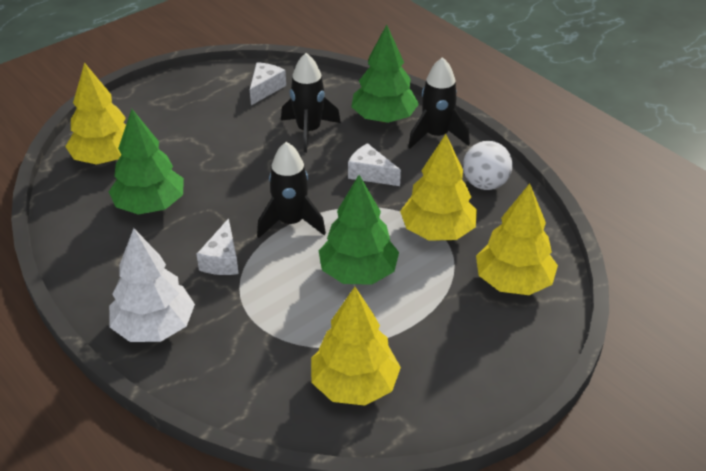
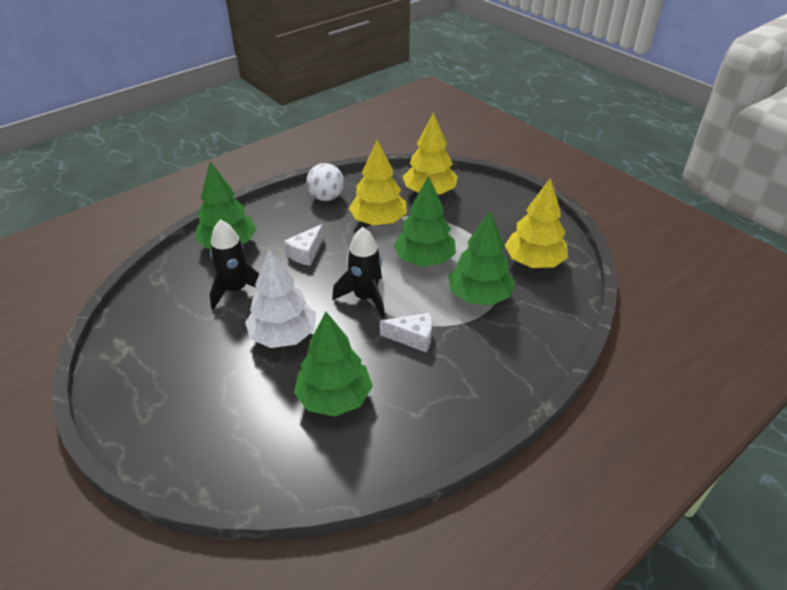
camera: 90 degrees left, 0 degrees up
yellow tree [65,62,126,165] -> none
white tree [109,228,195,342] -> white tree moved to [245,249,316,348]
white cheese [250,62,286,105] -> none
black rocket [408,57,470,149] -> none
none -> green tree [449,211,515,305]

